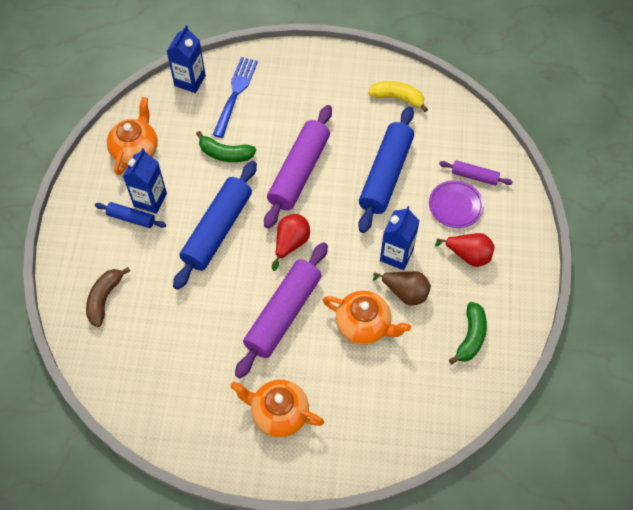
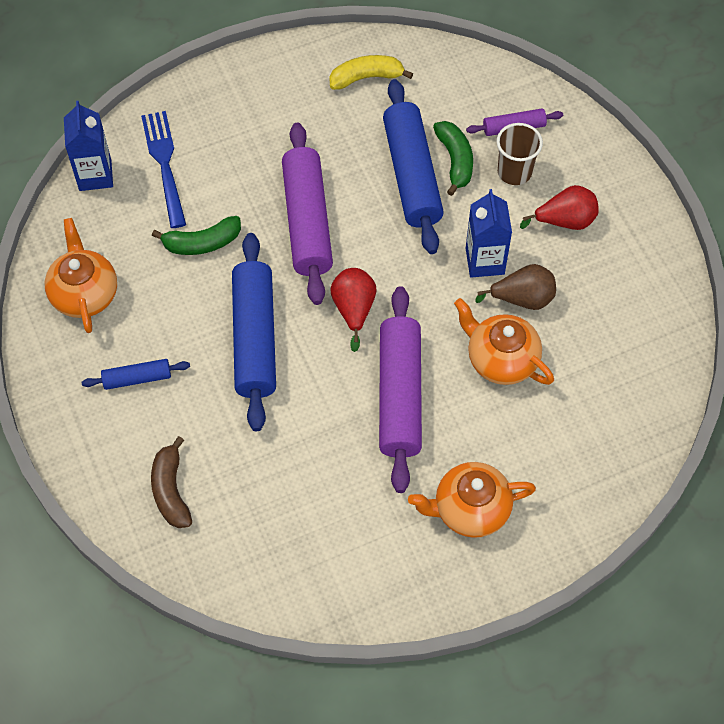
camera: 30 degrees left, 0 degrees up
blue carton [123,148,167,214] -> none
orange teapot [323,291,411,345] -> orange teapot turned 135 degrees counterclockwise [454,298,554,385]
purple plate [429,180,484,228] -> brown cup [497,123,543,185]
green banana [449,302,487,364] -> green banana moved to [433,121,473,196]

